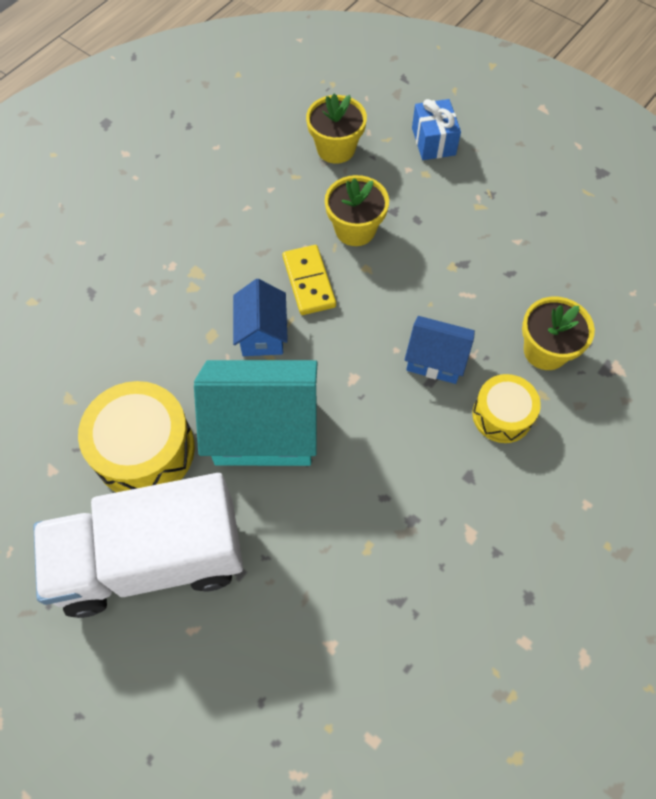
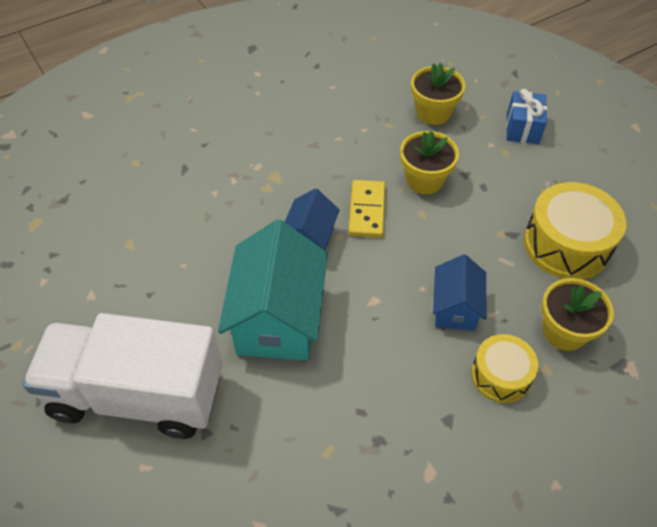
camera: 20 degrees right, 10 degrees down
yellow drum [78,381,195,492] -> yellow drum moved to [524,182,626,279]
turquoise house [194,360,317,466] -> turquoise house turned 75 degrees clockwise [218,220,328,361]
blue house [404,316,475,384] -> blue house turned 60 degrees clockwise [433,254,486,331]

